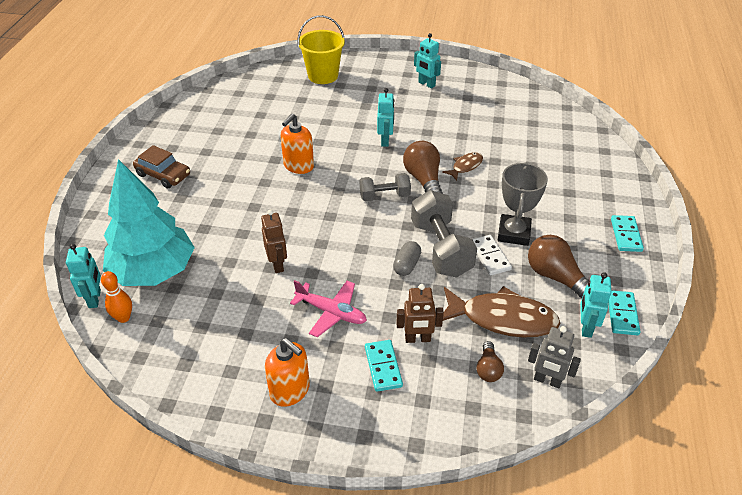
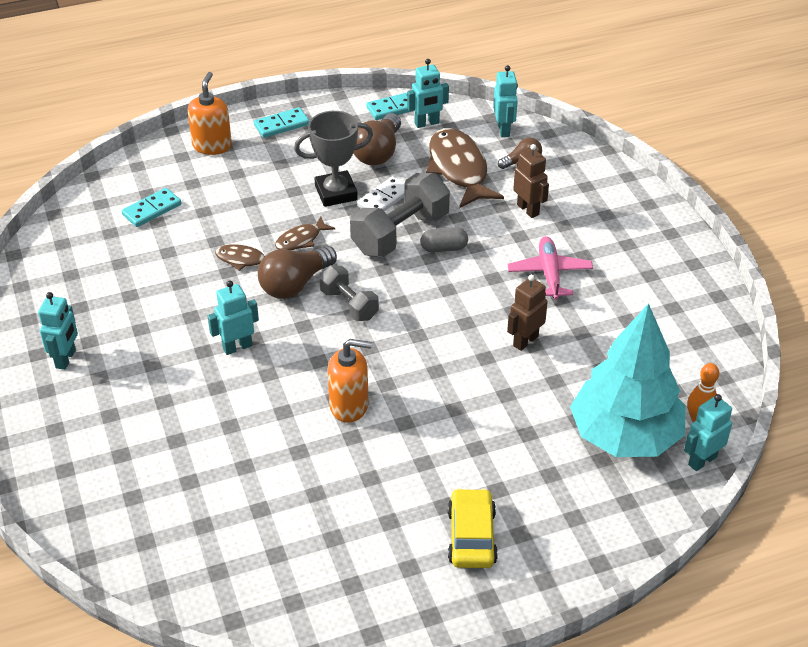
camera: 120 degrees left, 0 degrees up
brown car [133,145,190,188] -> yellow car [448,488,498,568]
orange soap dispenser [265,338,310,407] -> orange soap dispenser moved to [188,72,232,155]
yellow bucket [297,15,345,84] -> none
turquoise domino [365,340,403,392] -> turquoise domino moved to [122,188,181,227]
grey robot [528,326,581,388] -> turquoise robot [493,65,518,137]
none -> brown fish [275,216,335,250]

